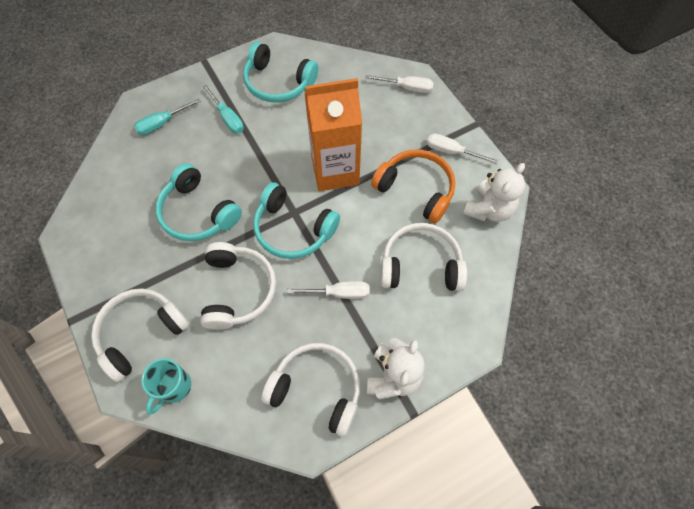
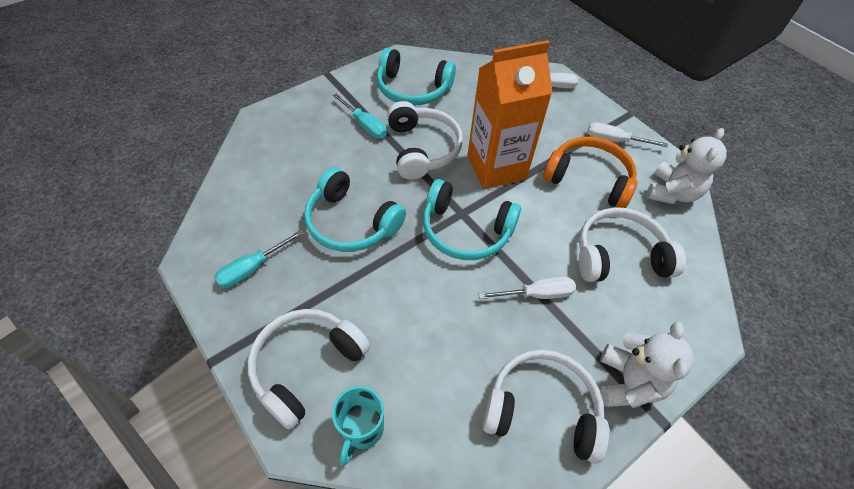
camera: 10 degrees left, 10 degrees down
turquoise screwdriver [134,98,201,135] -> turquoise screwdriver moved to [214,230,303,288]
white headphones [200,242,276,330] -> white headphones moved to [387,101,463,180]

